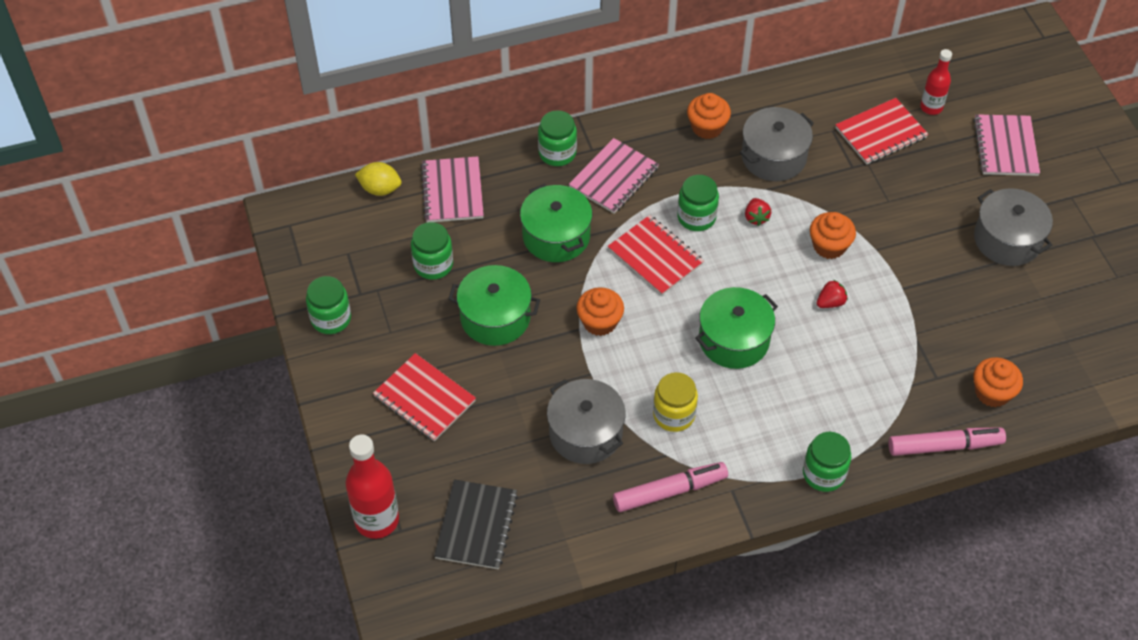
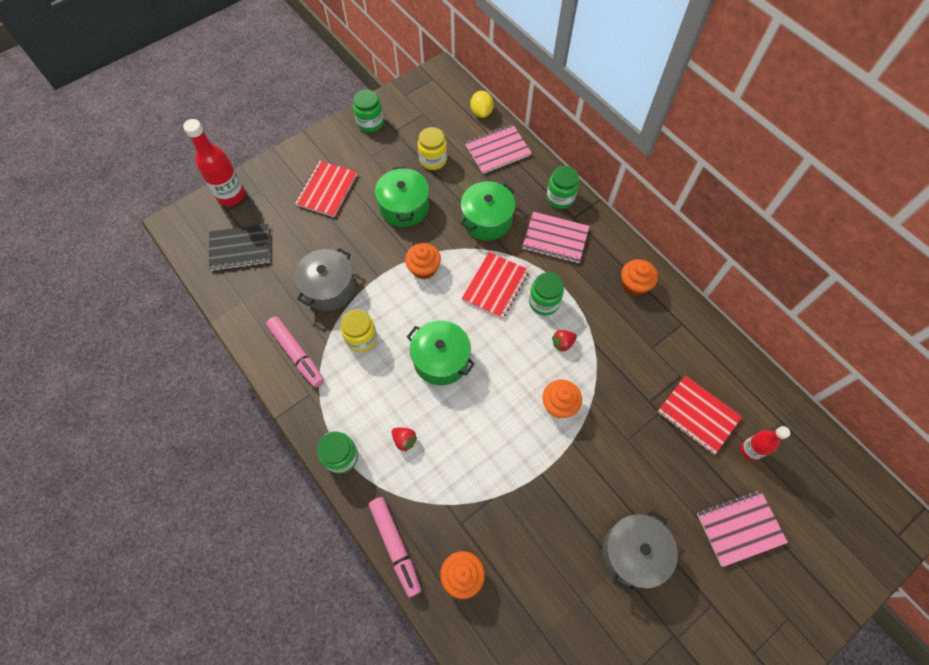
camera: 70 degrees right, 10 degrees up
green jar [411,222,453,280] -> yellow jar [418,127,447,170]
grey pot [740,107,814,181] -> none
red strawberry [817,280,848,308] -> red strawberry moved to [392,428,417,452]

